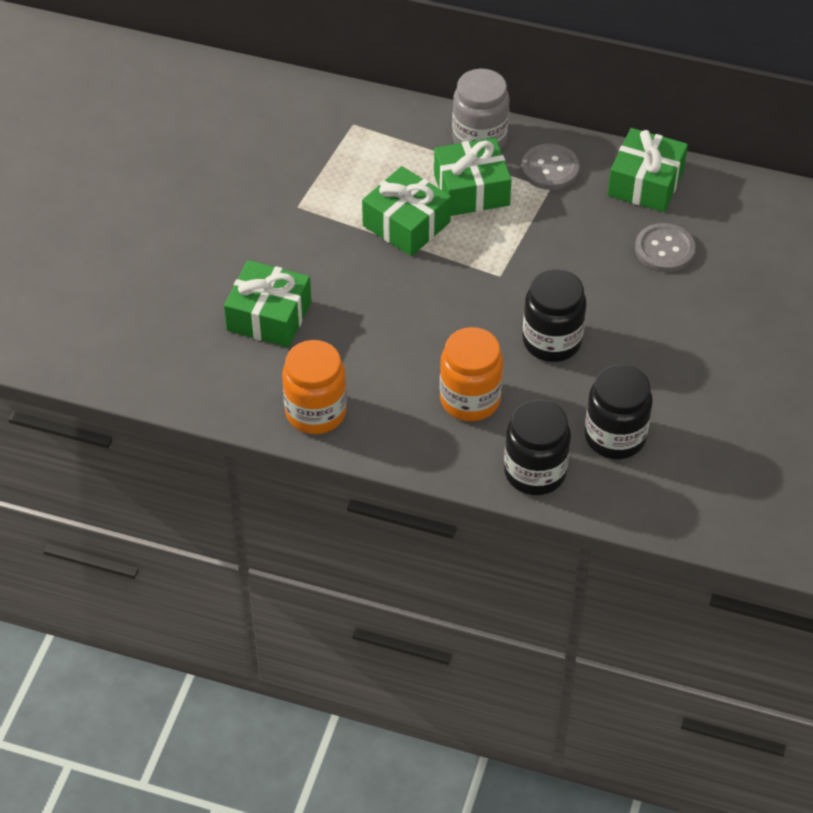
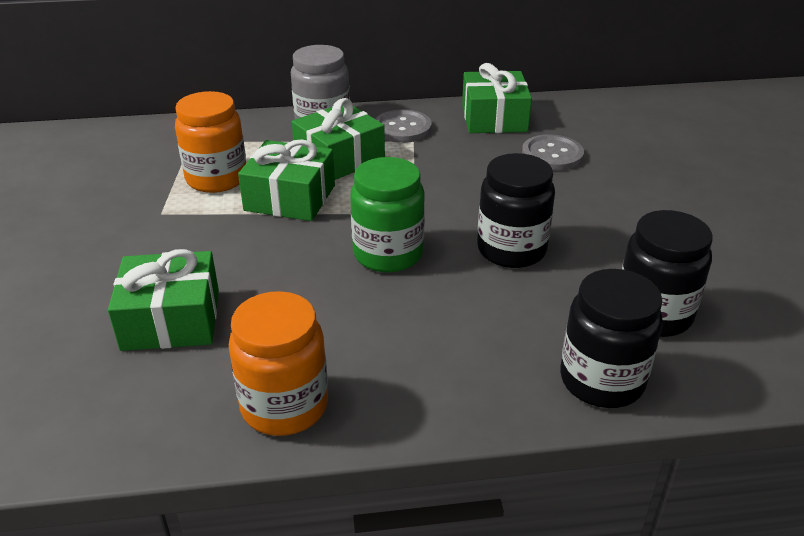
camera: 25 degrees left, 15 degrees down
orange jar [440,327,503,421] -> orange jar moved to [175,91,246,193]
none -> green jar [350,157,425,273]

